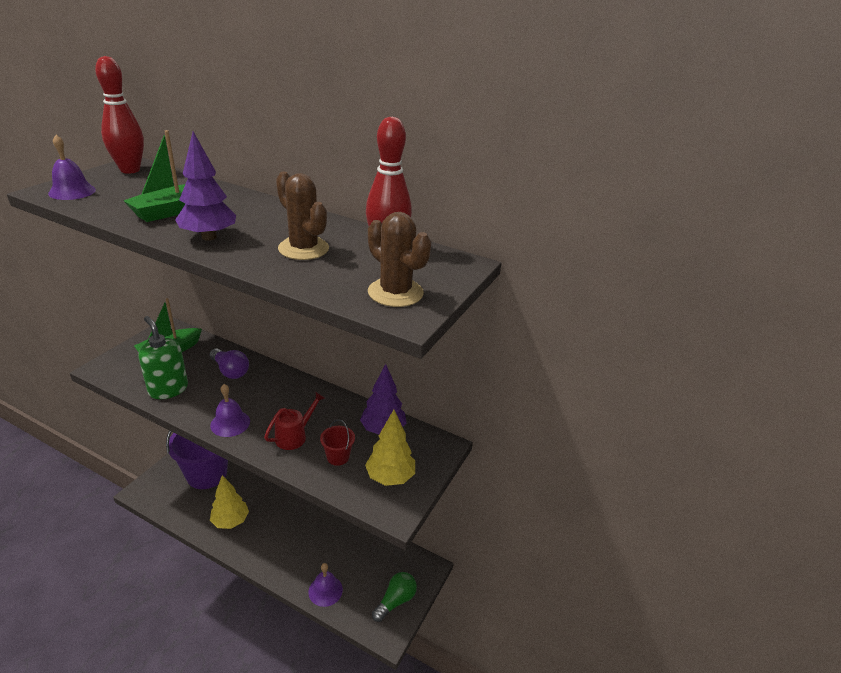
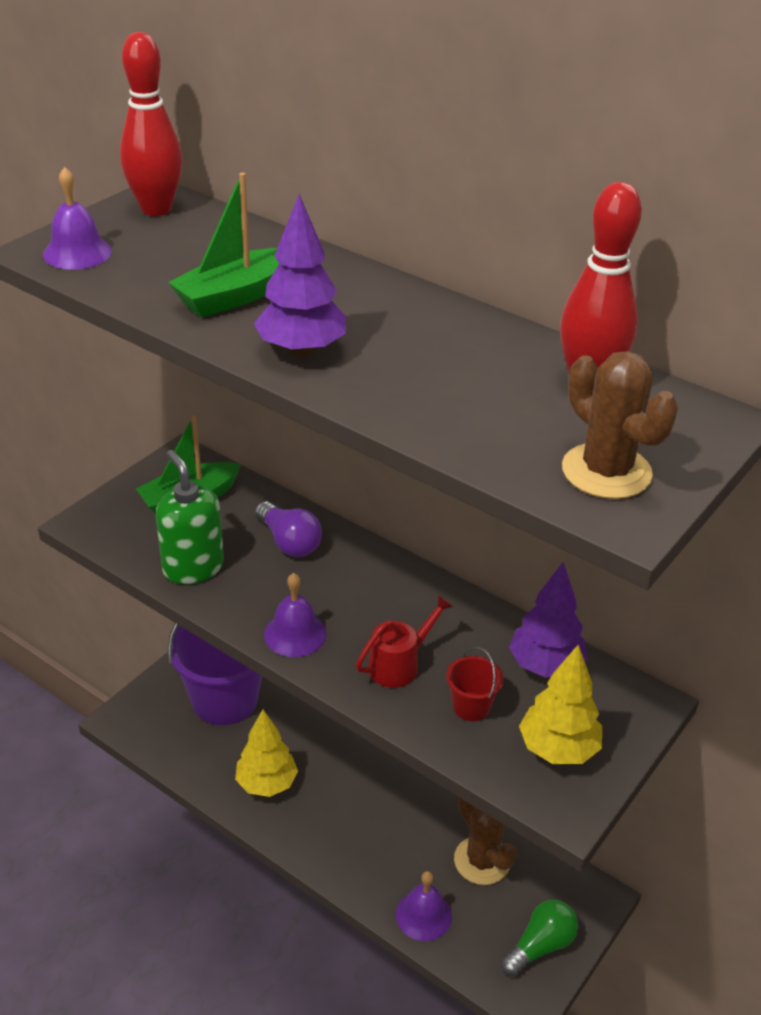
camera: 10 degrees right, 5 degrees up
brown cactus [276,172,329,260] -> brown cactus moved to [454,798,517,885]

